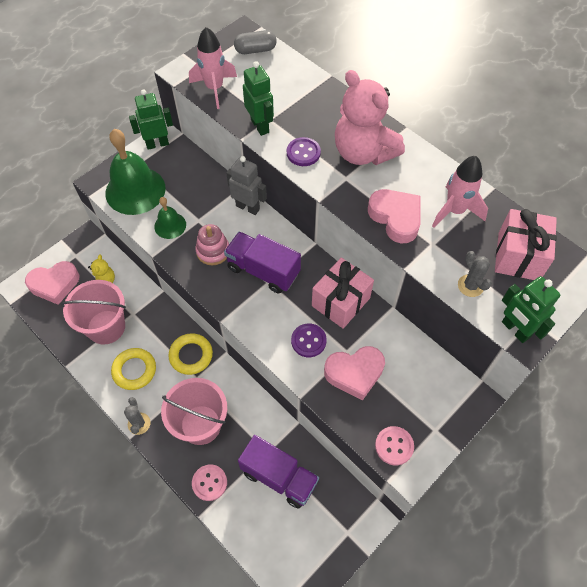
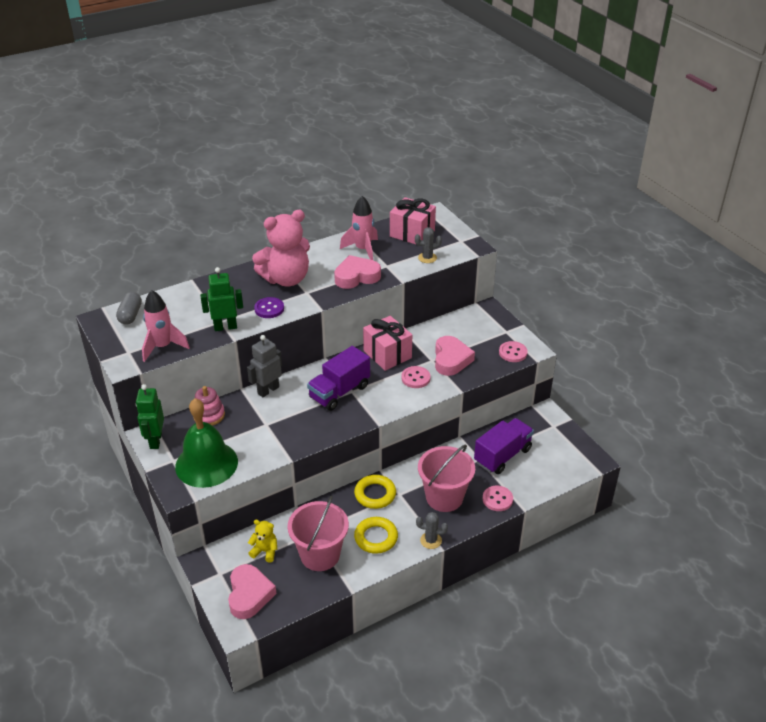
camera: 75 degrees left, 20 degrees down
green bell [154,197,186,239] -> none
pink stacking toy [195,224,229,265] -> pink stacking toy moved to [193,386,225,426]
purple button [291,324,327,357] -> pink button [401,366,431,388]
green robot [502,276,560,343] -> none

